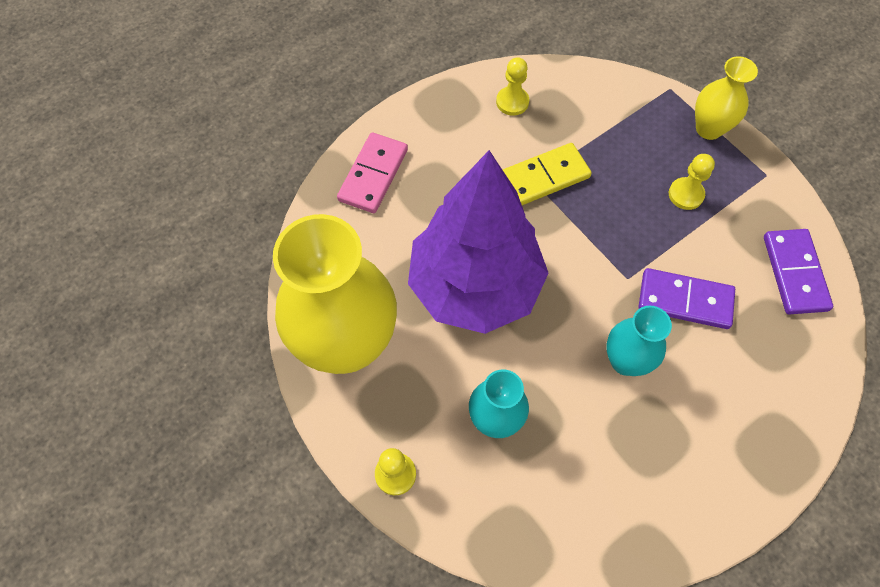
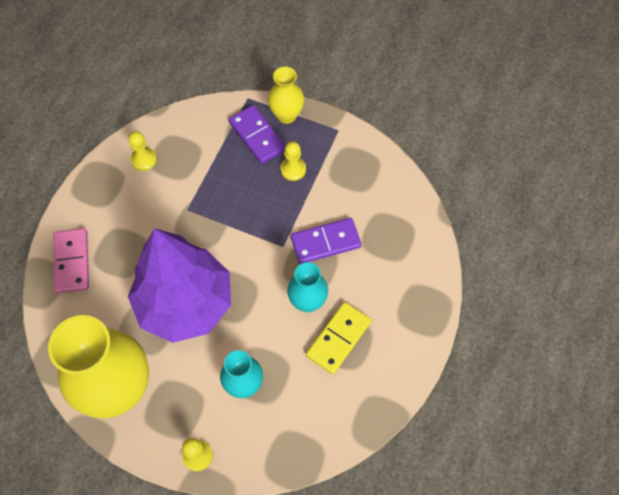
camera: 30 degrees left, 0 degrees up
yellow domino [502,143,592,205] -> yellow domino moved to [306,302,371,374]
purple domino [764,229,833,314] -> purple domino moved to [229,105,286,164]

